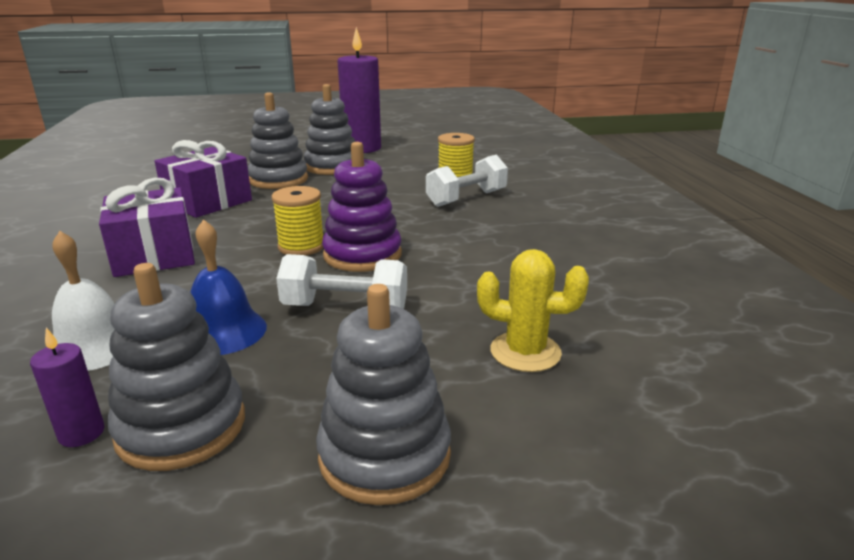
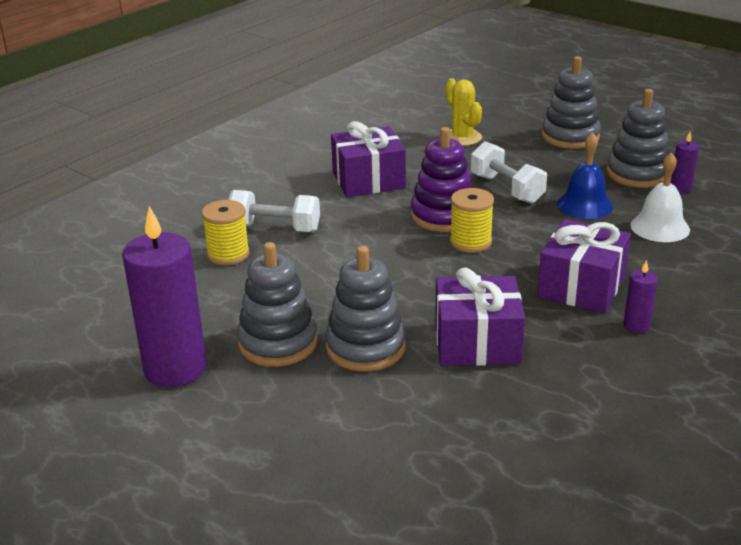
camera: 130 degrees left, 5 degrees up
none -> purple gift [331,121,406,197]
none -> purple candle [624,260,658,333]

